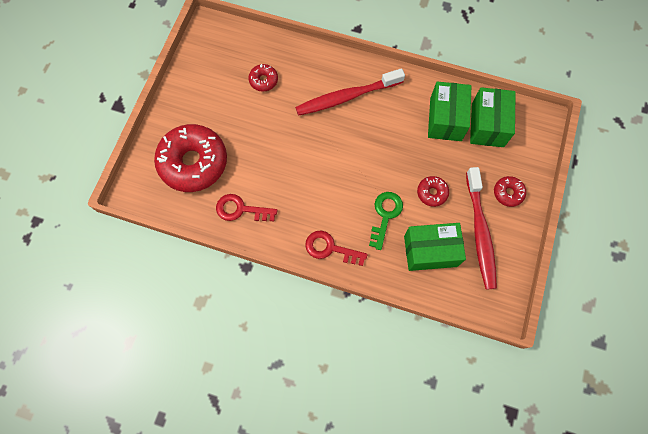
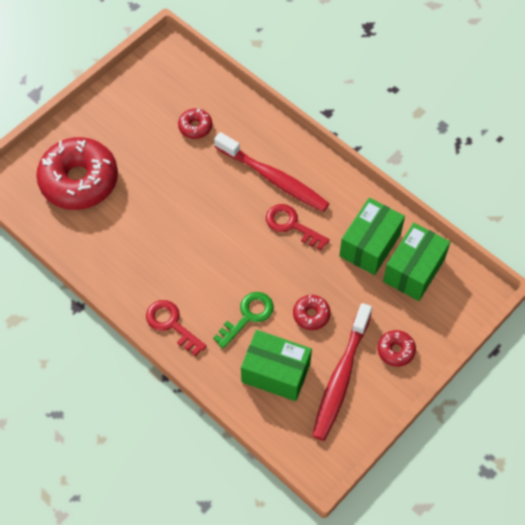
camera: 25 degrees right, 10 degrees down
red key [216,194,277,222] -> red key moved to [266,204,330,250]
red toothbrush [295,68,405,116] -> red toothbrush turned 150 degrees counterclockwise [214,132,330,212]

